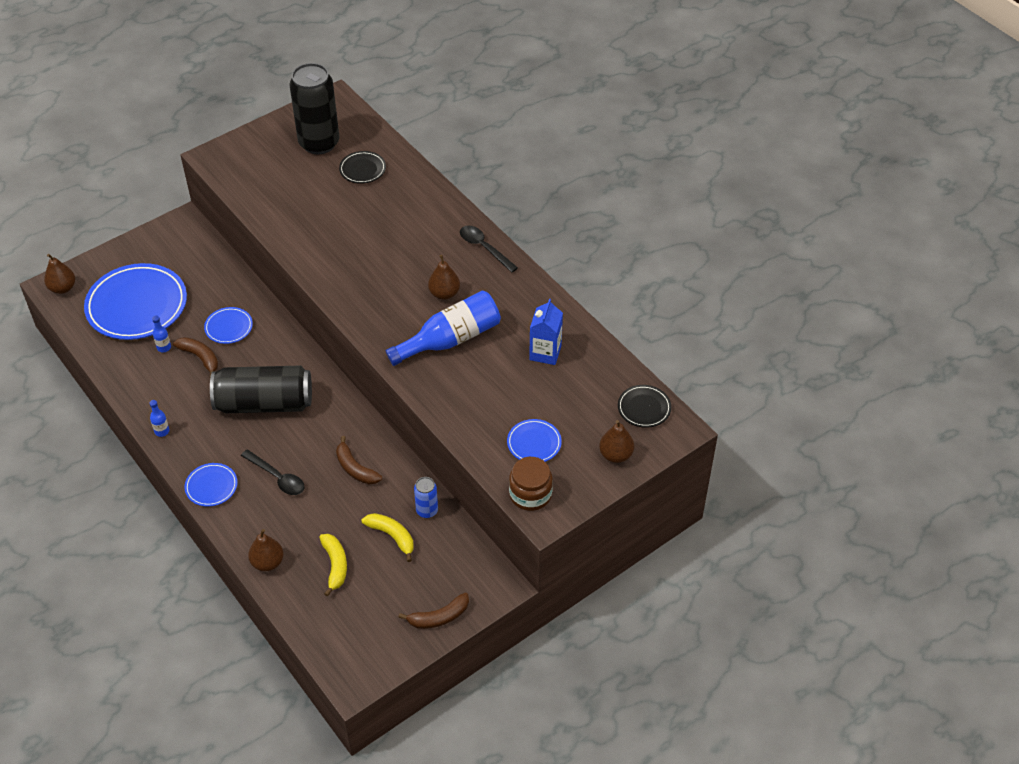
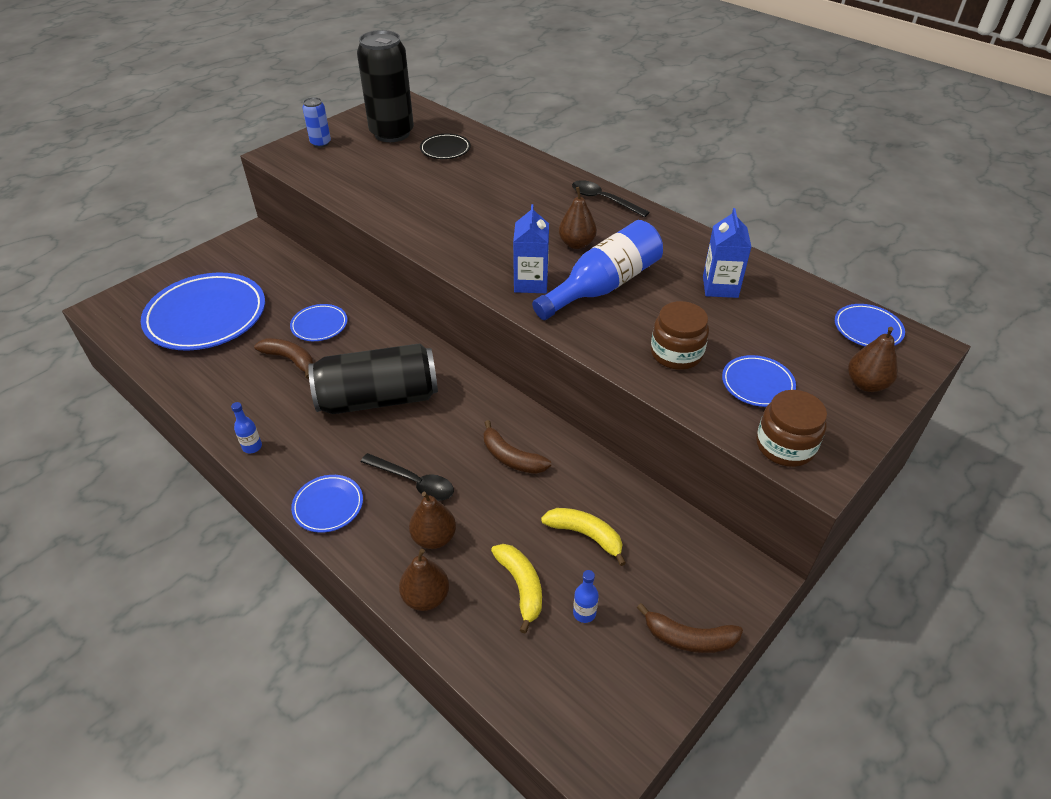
camera: 10 degrees left, 5 degrees down
brown pear [44,254,75,294] -> brown pear moved to [409,492,456,549]
blue bottle [152,316,171,352] -> blue bottle moved to [573,570,599,623]
brown banana [398,593,469,629] -> brown banana turned 45 degrees clockwise [637,603,743,653]
blue can [414,477,438,518] -> blue can moved to [302,97,331,148]
black plate [618,385,671,428] -> blue plate [835,304,905,346]
none -> blue carton [513,204,549,293]
none -> brown jar [651,301,709,370]

